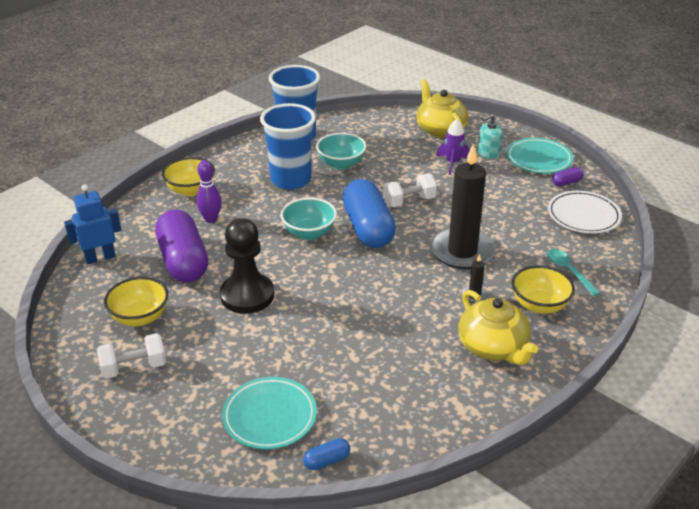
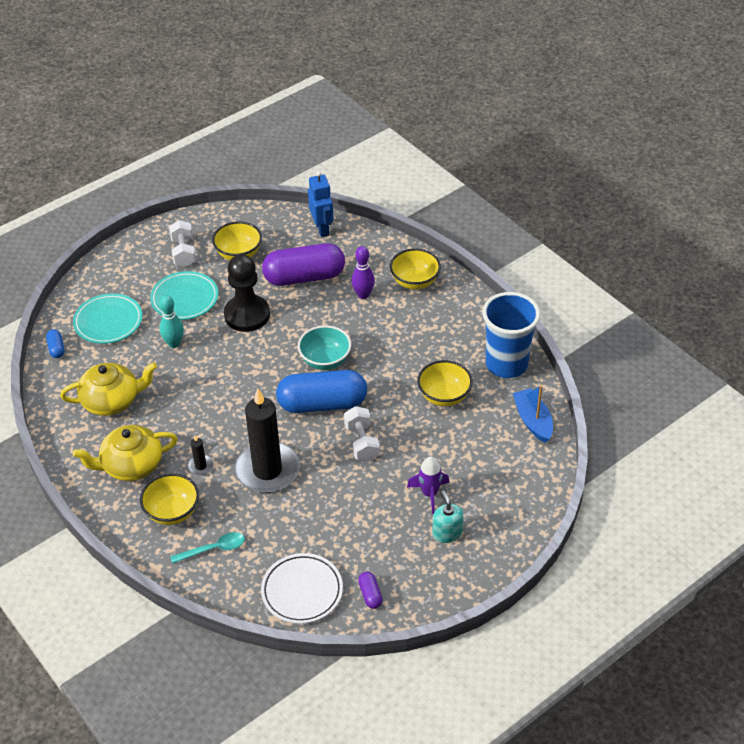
camera: 100 degrees right, 10 degrees up
blue cup [260,103,316,190] -> none
turquoise bowl [316,133,367,170] -> yellow bowl [417,360,473,406]
yellow teapot [416,79,468,138] -> yellow teapot moved to [60,362,157,416]
turquoise plate [506,138,573,174] -> turquoise plate moved to [150,271,218,320]
none -> turquoise bowling pin [159,295,184,348]
none -> blue boat [513,385,553,443]

